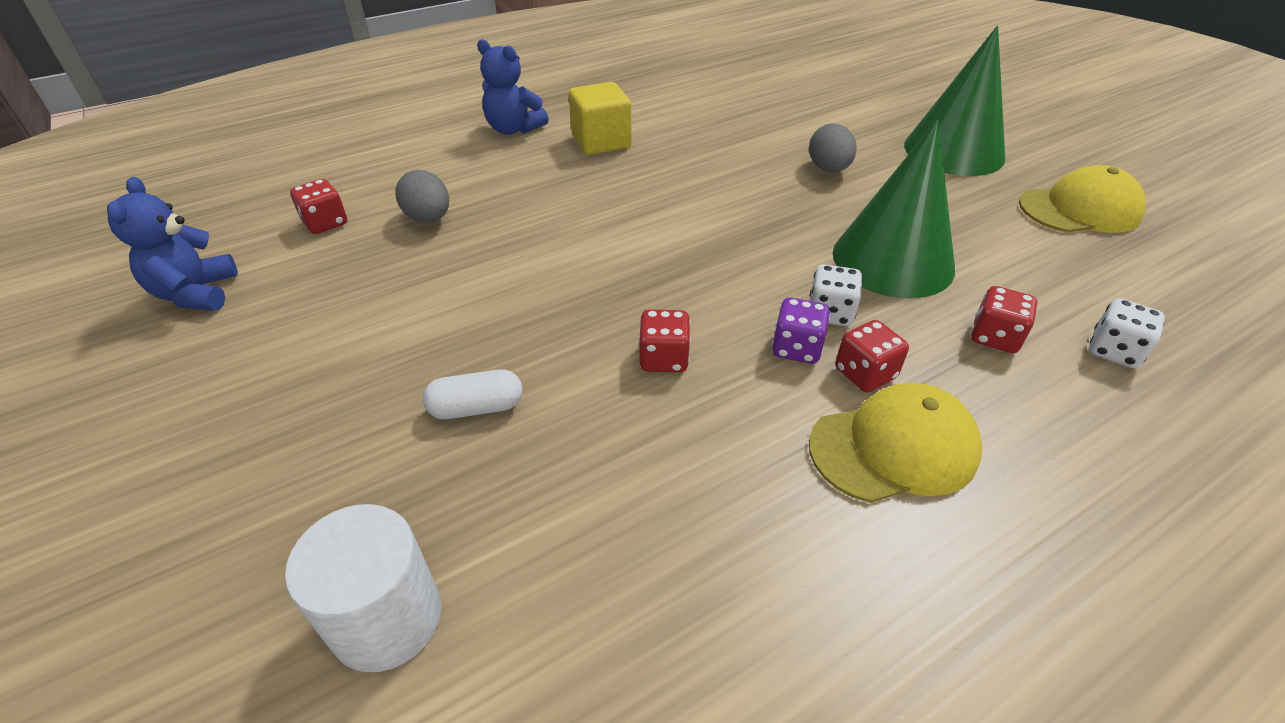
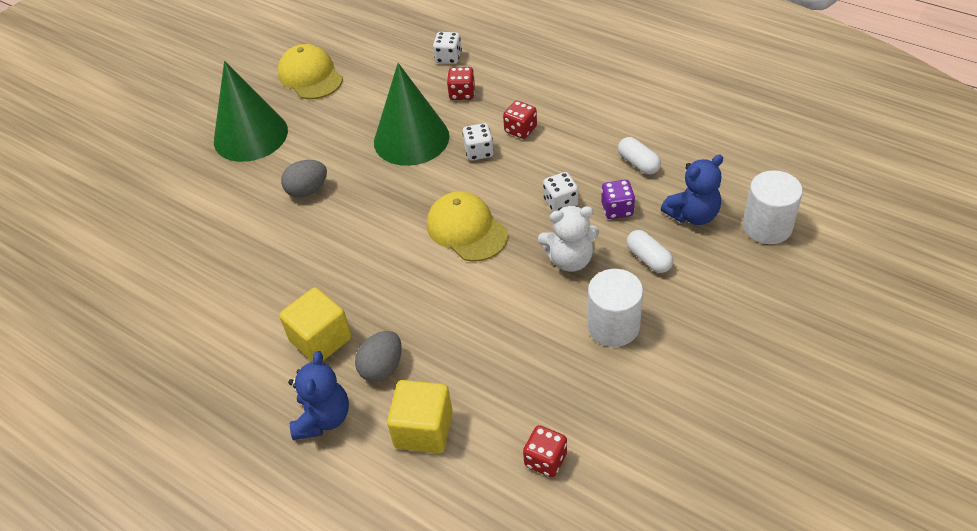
camera: 110 degrees left, 5 degrees up
blue teddy bear [107,177,238,310] -> blue teddy bear moved to [661,155,723,225]
grey egg [396,170,449,223] -> grey egg moved to [355,331,402,382]
red dice [639,309,691,373] -> white dice [543,172,578,211]
purple dice [772,297,830,364] -> purple dice moved to [601,180,635,219]
yellow cap [809,383,982,503] -> yellow cap moved to [427,191,508,262]
none -> yellow cube [387,380,453,453]
none -> white teddy bear [538,206,599,272]
none -> white cylinder [587,269,643,347]
none -> white capsule [618,137,661,175]

